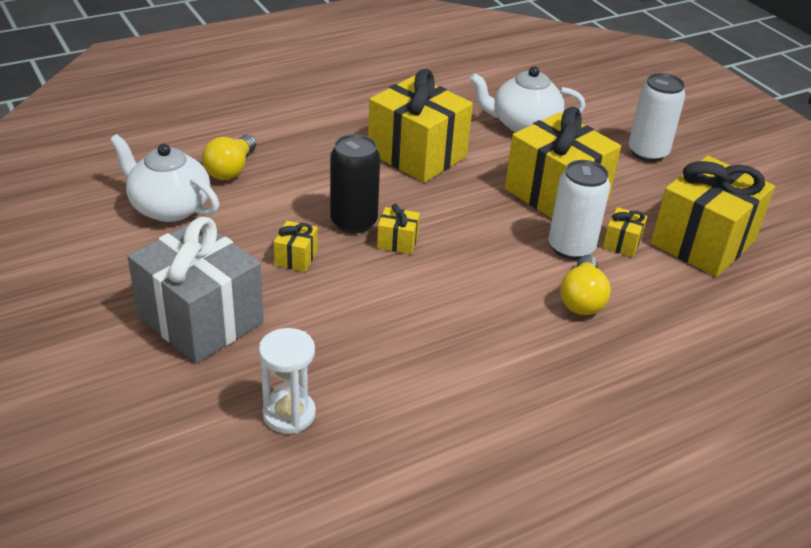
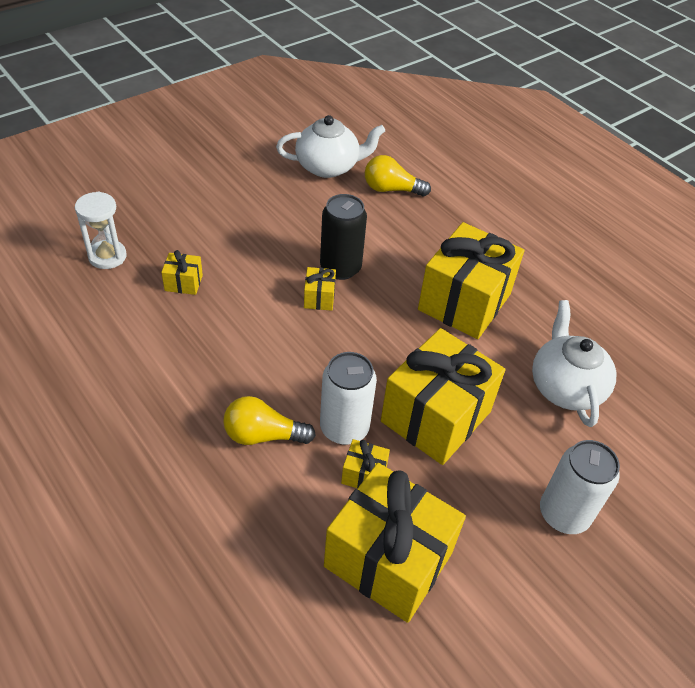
camera: 80 degrees right, 10 degrees up
white teapot [110,134,219,222] -> white teapot turned 60 degrees clockwise [276,115,385,178]
grey gift [128,217,264,363] -> none
yellow gift [274,221,318,272] -> yellow gift moved to [161,250,203,295]

